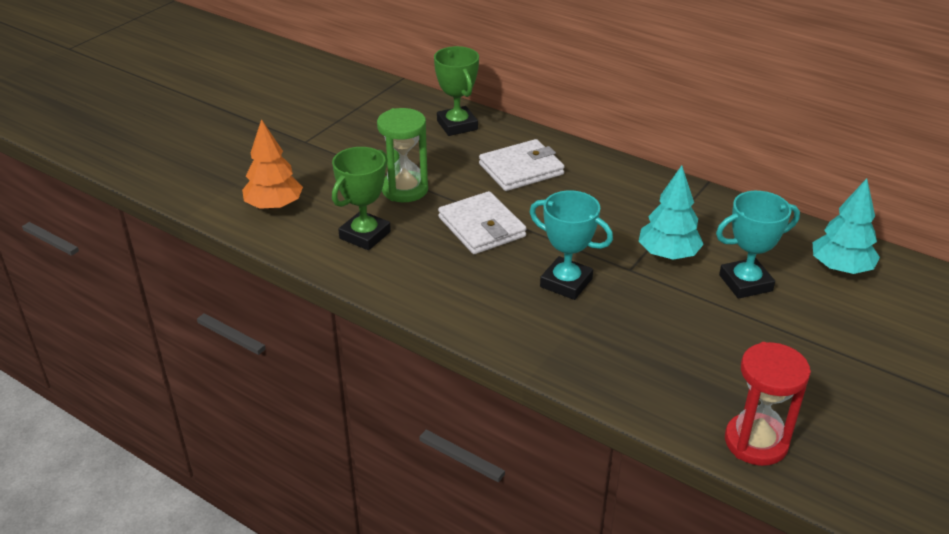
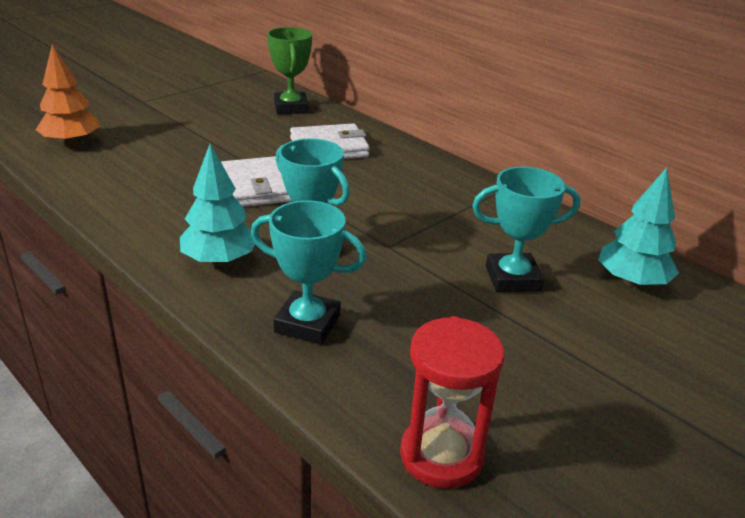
camera: 10 degrees right, 5 degrees down
green trophy [332,147,391,250] -> none
green hourglass [377,108,428,202] -> none
turquoise tree [639,165,704,260] -> turquoise tree moved to [180,144,255,266]
none -> turquoise trophy [251,200,366,345]

